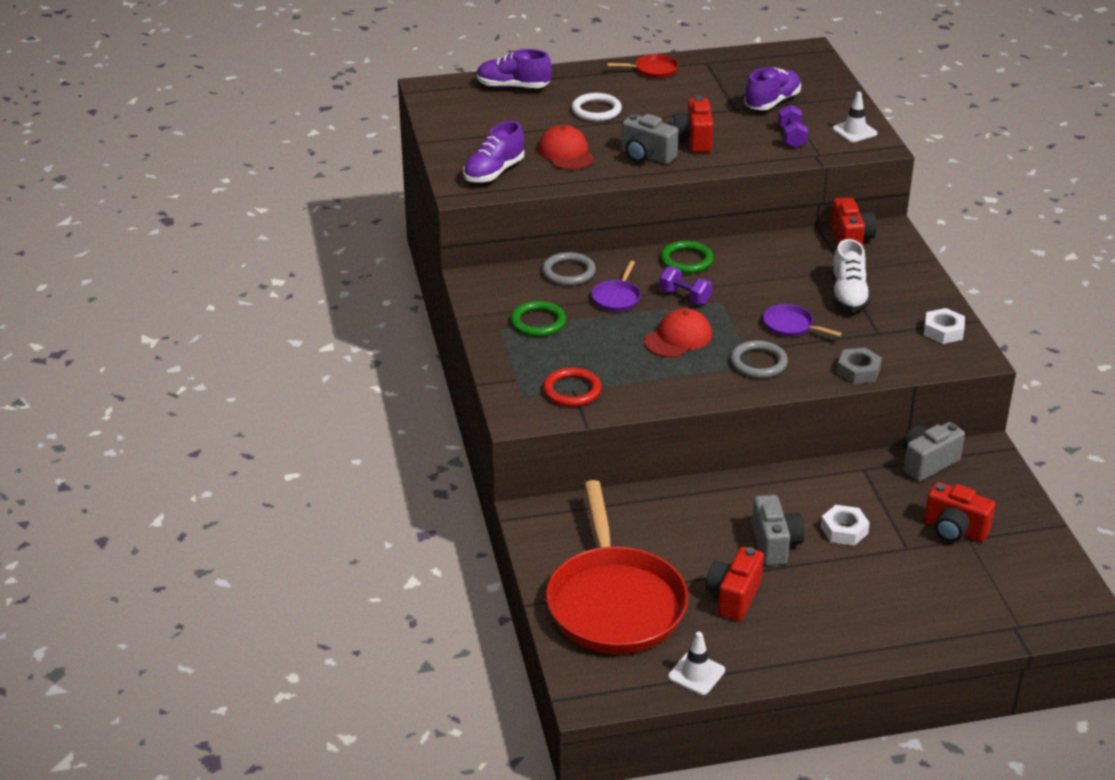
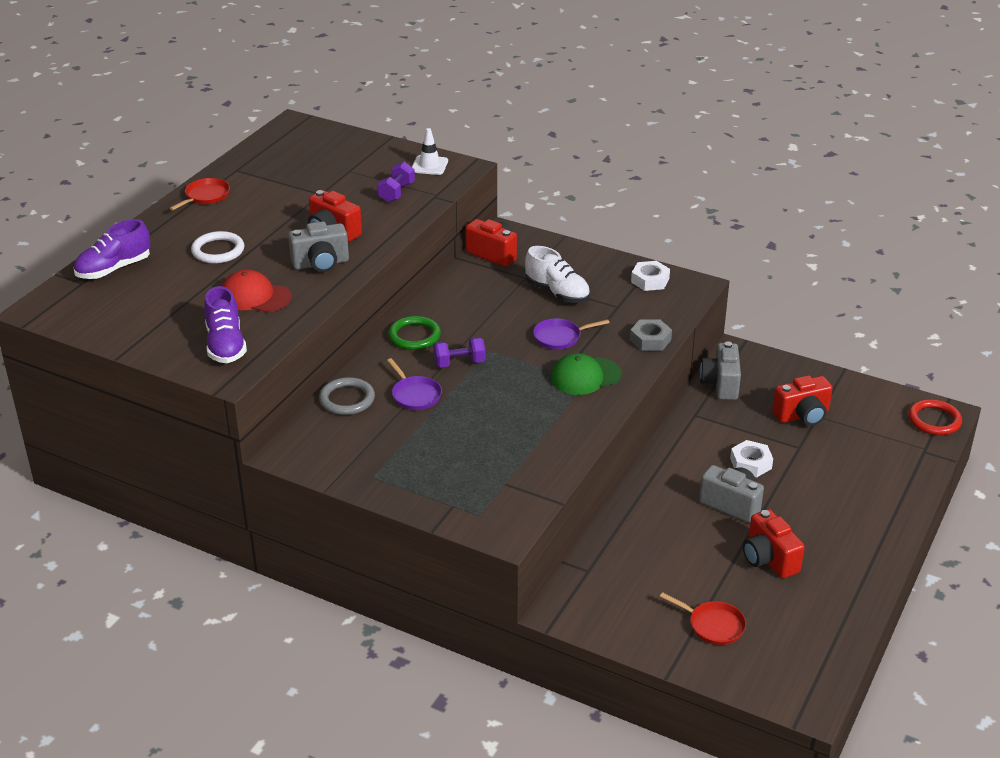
camera: 50 degrees left, 0 degrees up
green ring [511,301,566,337] -> none
red ring [543,368,602,407] -> red ring moved to [908,399,962,435]
red pan [546,480,689,654] -> red pan [660,592,746,645], size x0.40
red cap [644,308,712,358] -> none
white traffic cone [668,632,725,695] -> none
grey ring [730,340,788,378] -> green cap [551,353,621,395]
purple shoe [745,67,801,110] -> none
purple dumbbell [778,105,808,148] -> purple dumbbell turned 75 degrees clockwise [377,162,415,203]

